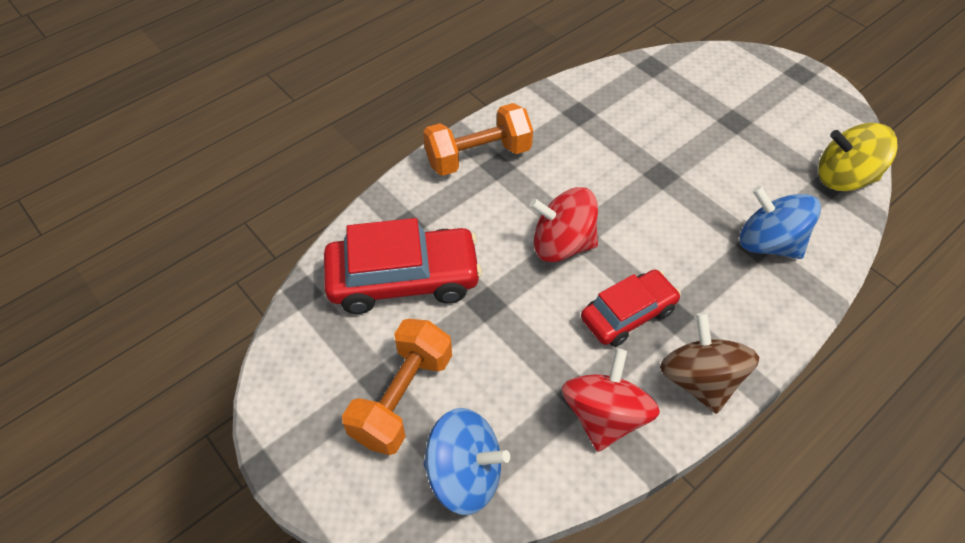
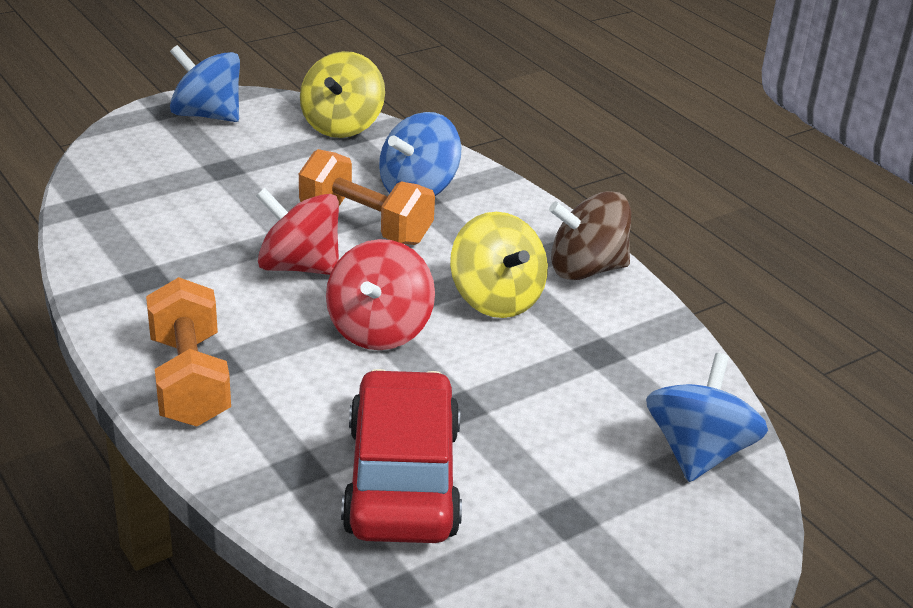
camera: 85 degrees left, 20 degrees down
orange dumbbell [342,319,452,455] -> orange dumbbell moved to [299,149,435,245]
red spinning top [562,348,660,452] -> red spinning top moved to [256,188,339,275]
red car [581,269,681,347] -> yellow spinning top [450,212,548,318]
none -> blue spinning top [170,45,240,122]

